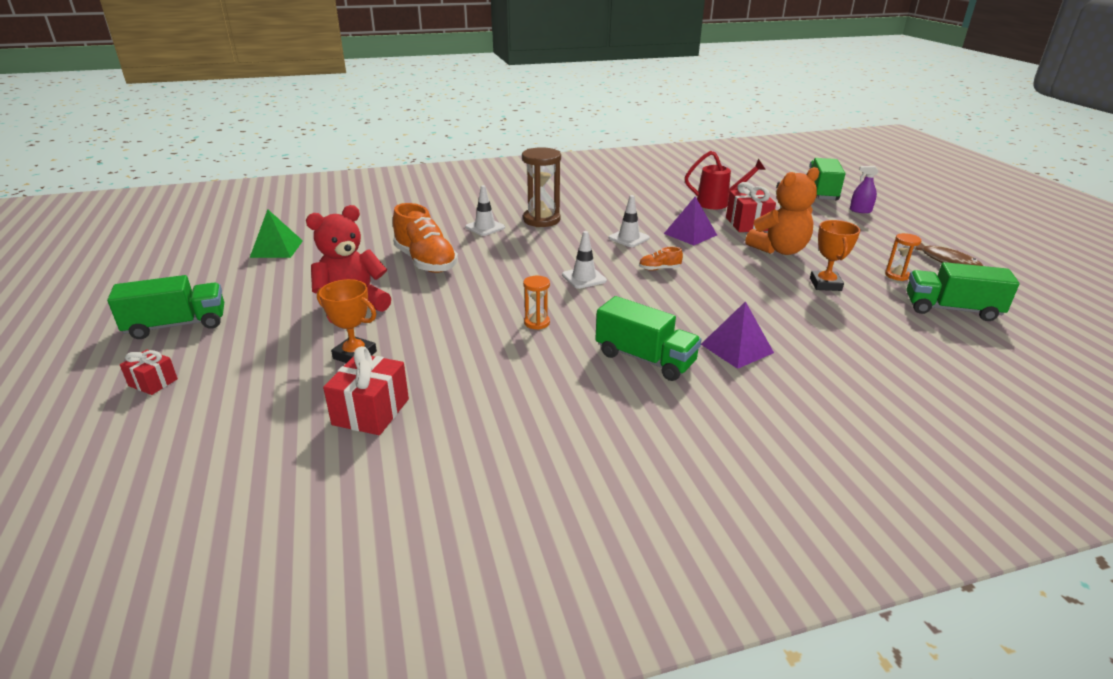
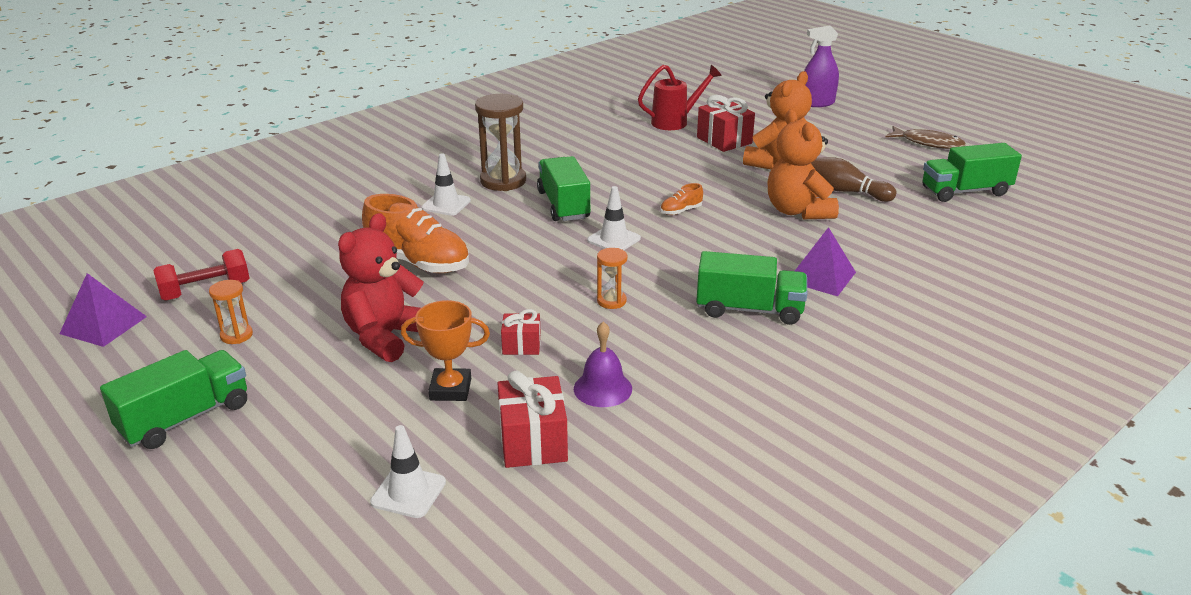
camera: 25 degrees left, 0 degrees up
red gift [120,350,178,395] -> red gift moved to [501,309,541,355]
green pyramid [250,209,303,258] -> red dumbbell [153,249,249,301]
white traffic cone [608,195,650,247] -> white traffic cone moved to [370,425,446,518]
purple pyramid [664,196,717,246] -> purple pyramid moved to [59,273,147,347]
green truck [806,158,845,201] -> green truck moved to [537,156,591,221]
orange trophy [810,220,860,291] -> brown bowling pin [811,157,896,202]
purple spray bottle [850,166,879,213] -> purple spray bottle [804,25,839,107], size x1.56
orange hourglass [885,233,921,281] -> orange hourglass moved to [209,280,253,344]
none -> purple bell [574,322,632,407]
none -> orange teddy bear [768,109,839,219]

